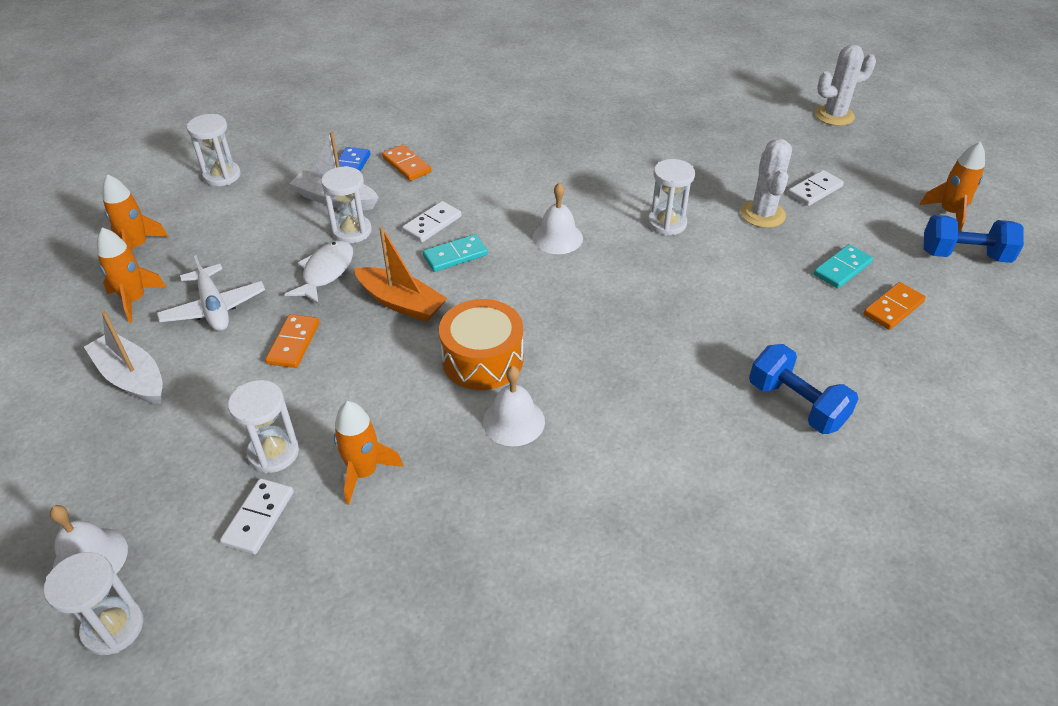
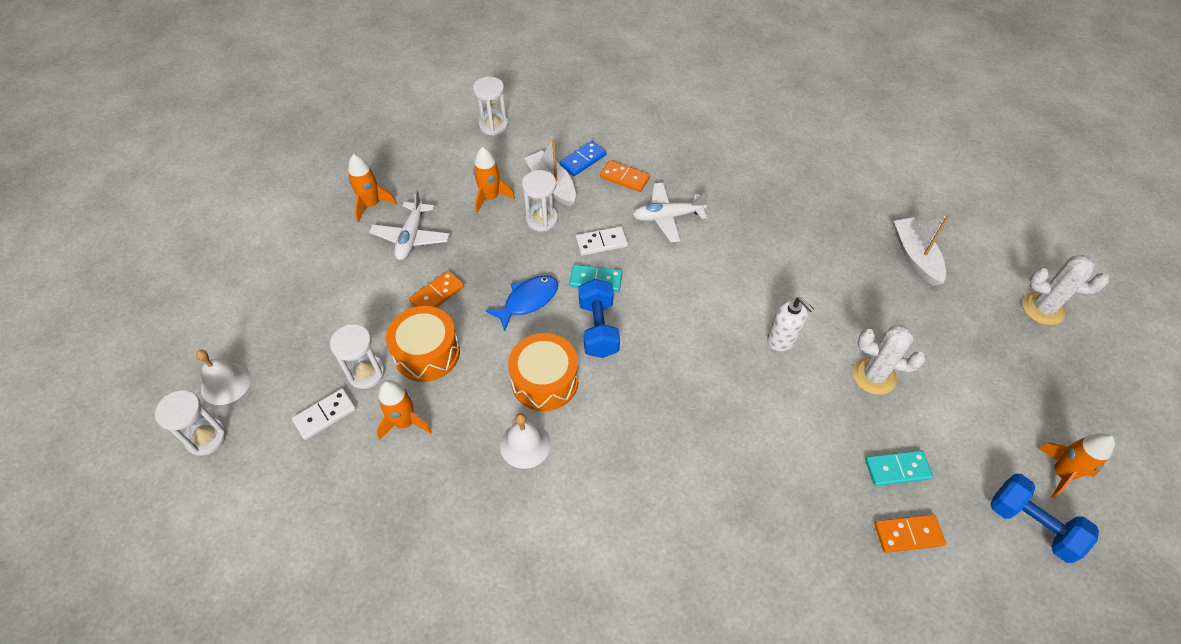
camera: 35 degrees right, 10 degrees up
white boat [84,311,163,404] -> white boat moved to [894,214,950,286]
orange rocket [102,174,168,252] -> orange rocket moved to [473,146,515,214]
white fish [284,240,353,304] -> none
orange boat [354,226,447,322] -> blue fish [485,275,558,331]
orange domino [382,145,431,181] -> orange domino turned 60 degrees counterclockwise [600,160,650,192]
white bell [532,183,583,254] -> none
white hourglass [648,159,695,236] -> white soap dispenser [767,297,814,351]
white cactus [741,139,792,228] -> white cactus turned 75 degrees clockwise [853,325,926,395]
blue dumbbell [749,344,858,434] -> blue dumbbell moved to [579,279,620,358]
white domino [788,170,844,206] -> none
none -> orange drum [386,306,460,382]
none -> white plane [633,183,708,243]

